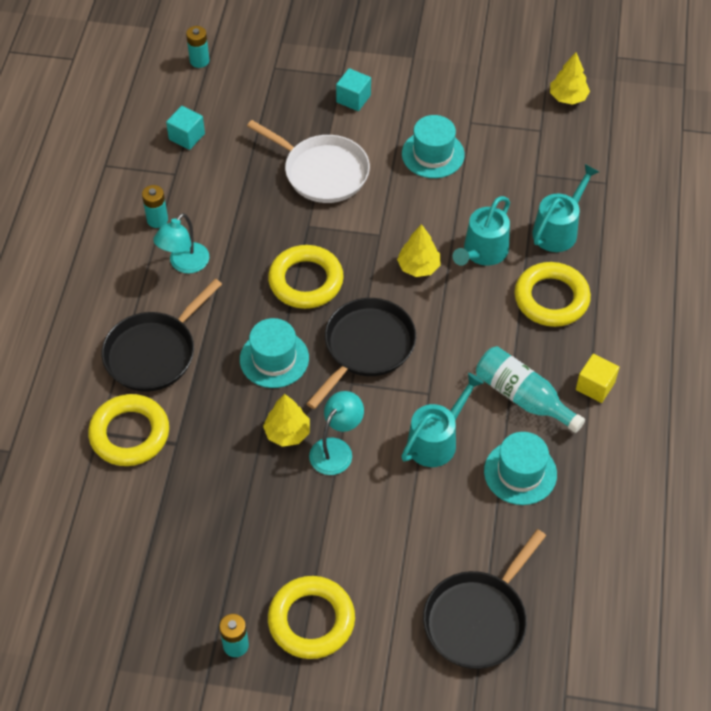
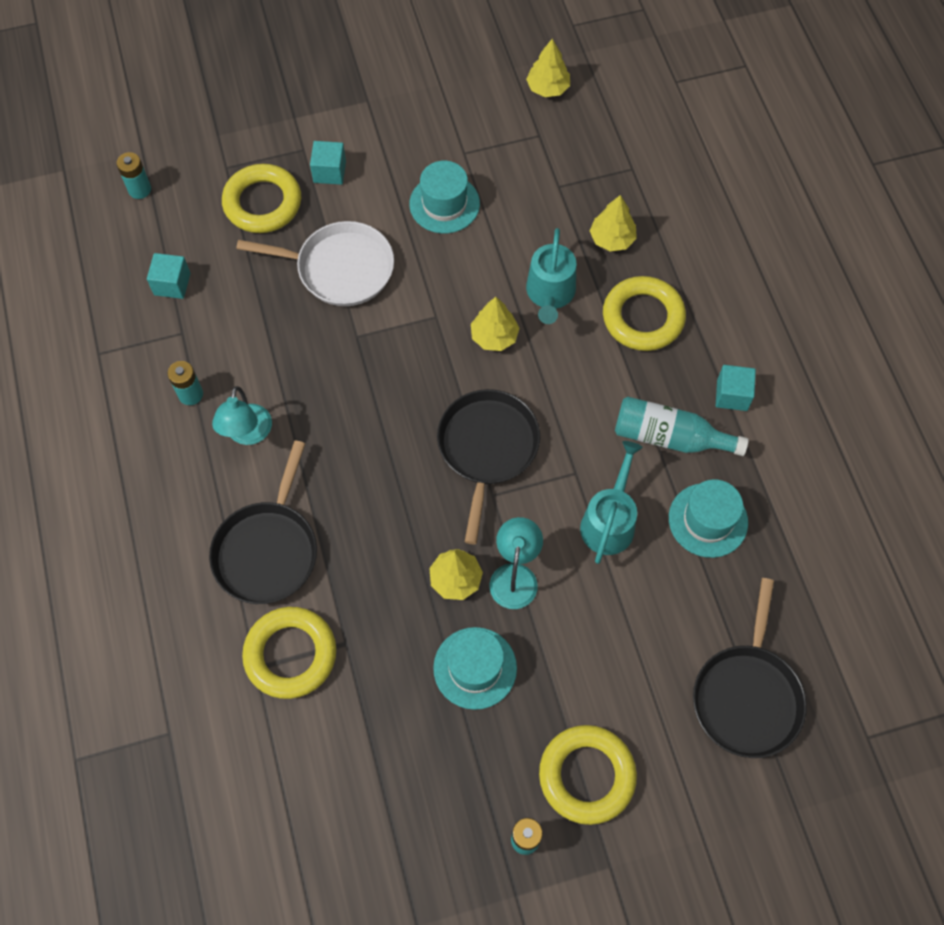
camera: 25 degrees left, 10 degrees up
turquoise hat [240,318,309,388] -> turquoise hat moved to [433,627,517,710]
yellow ring [268,245,344,309] -> yellow ring moved to [222,164,301,233]
turquoise watering can [532,164,599,252] -> yellow tree [590,195,637,252]
yellow cube [576,354,619,403] -> turquoise cube [716,365,756,411]

